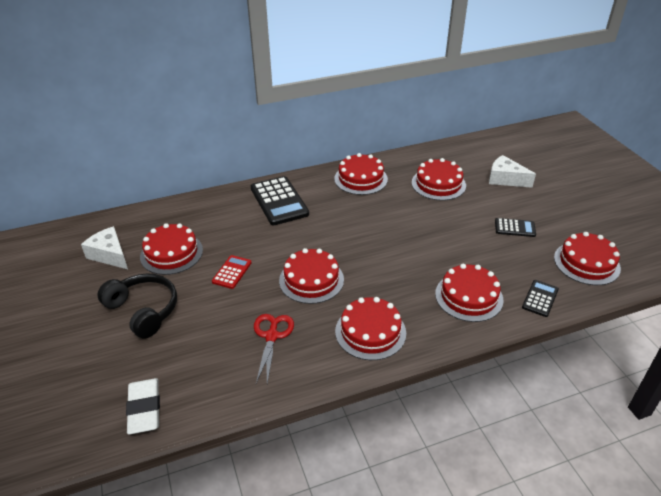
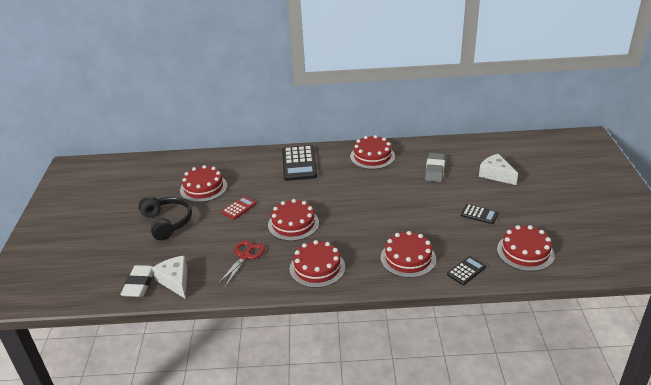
camera: 20 degrees right, 5 degrees down
white cheese [81,226,128,269] -> white cheese moved to [152,256,187,298]
red cake [412,158,466,201] -> grey eraser [425,153,445,182]

